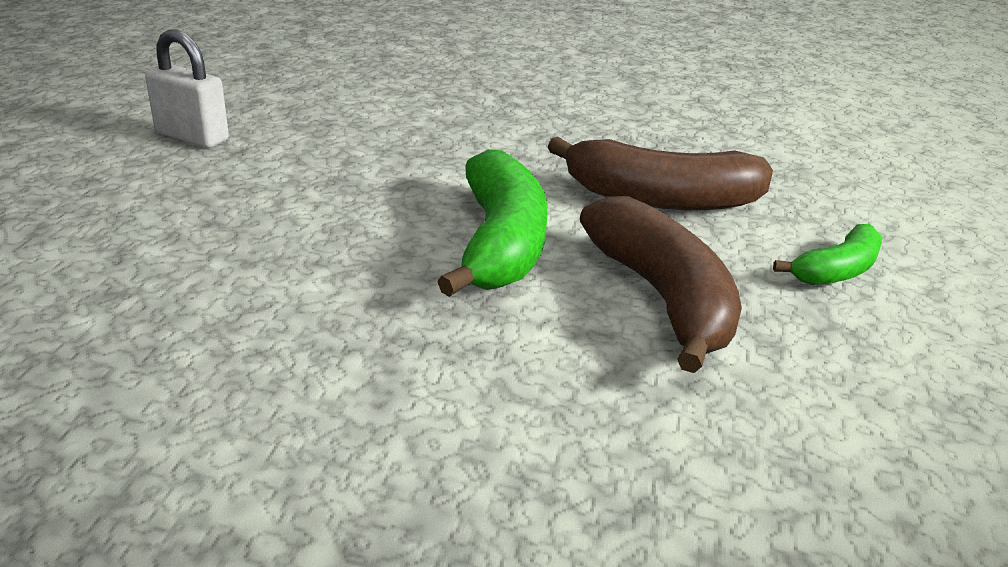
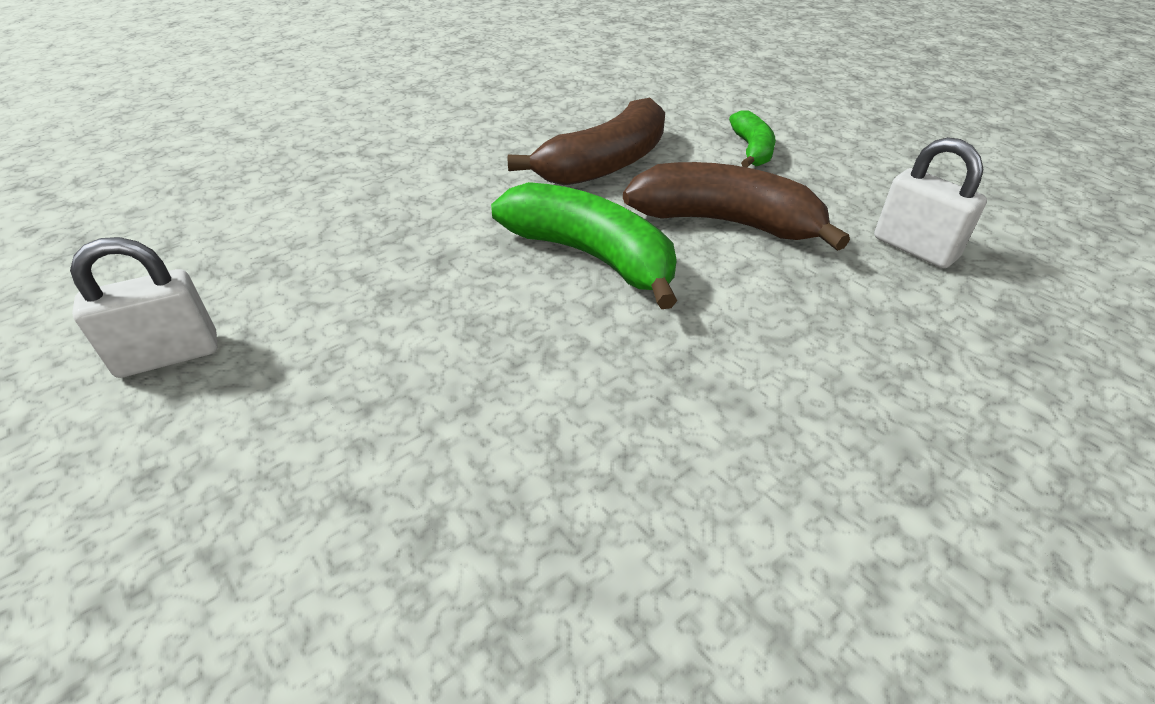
camera: 50 degrees left, 10 degrees up
none -> white padlock [874,137,987,268]

